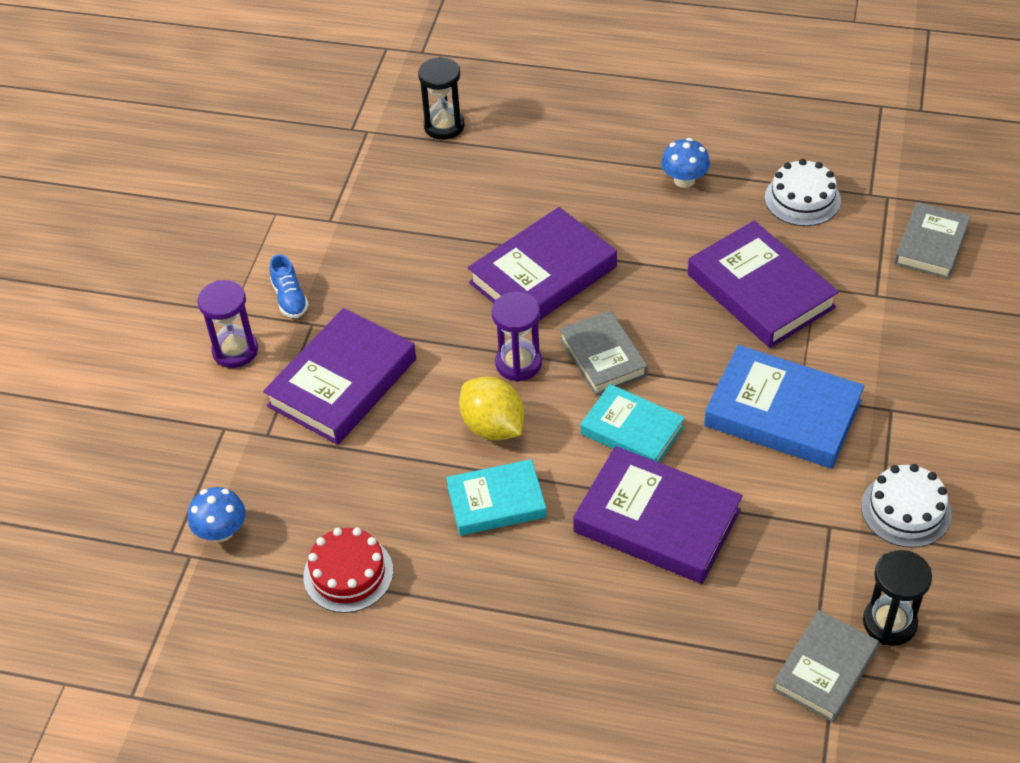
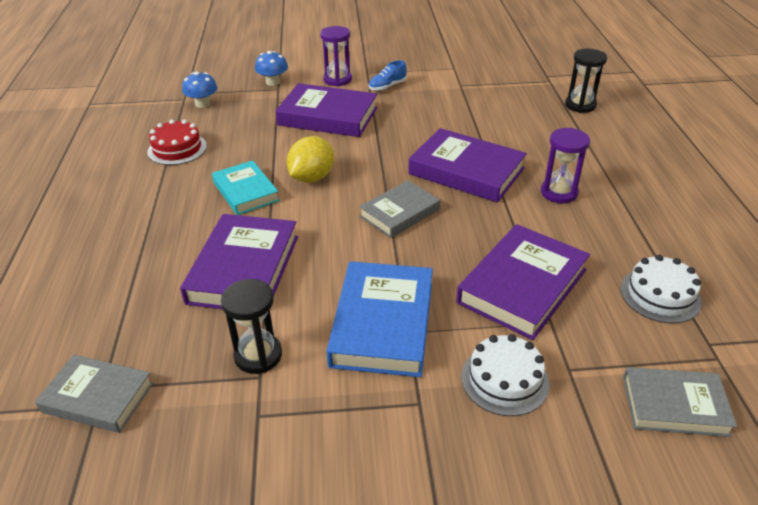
camera: 70 degrees right, 10 degrees down
purple hourglass [491,292,542,382] -> purple hourglass moved to [541,128,590,203]
turquoise book [580,384,685,463] -> none
blue mushroom [661,138,710,188] -> blue mushroom moved to [255,51,288,86]
white cake [861,464,952,548] -> white cake moved to [461,334,549,416]
black hourglass [863,550,932,646] -> black hourglass moved to [221,279,282,374]

